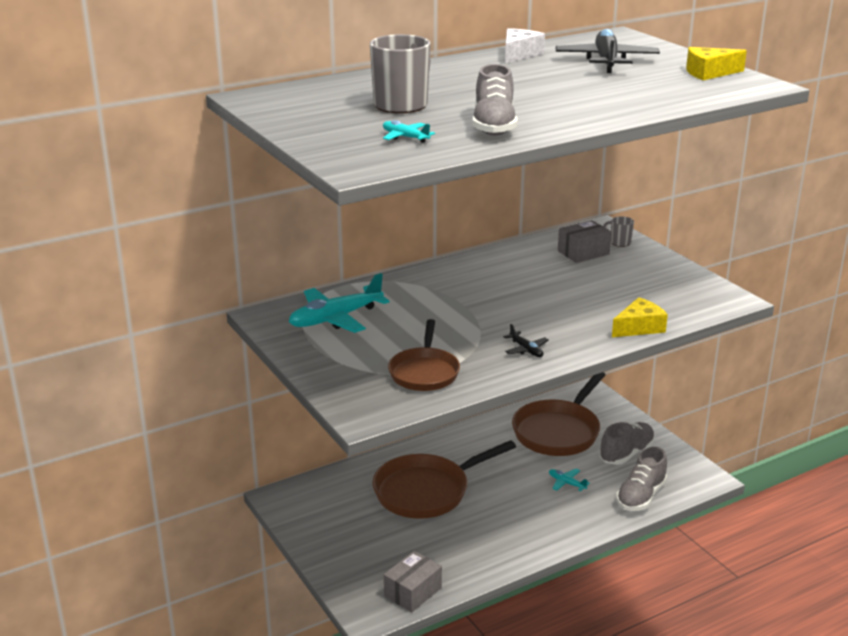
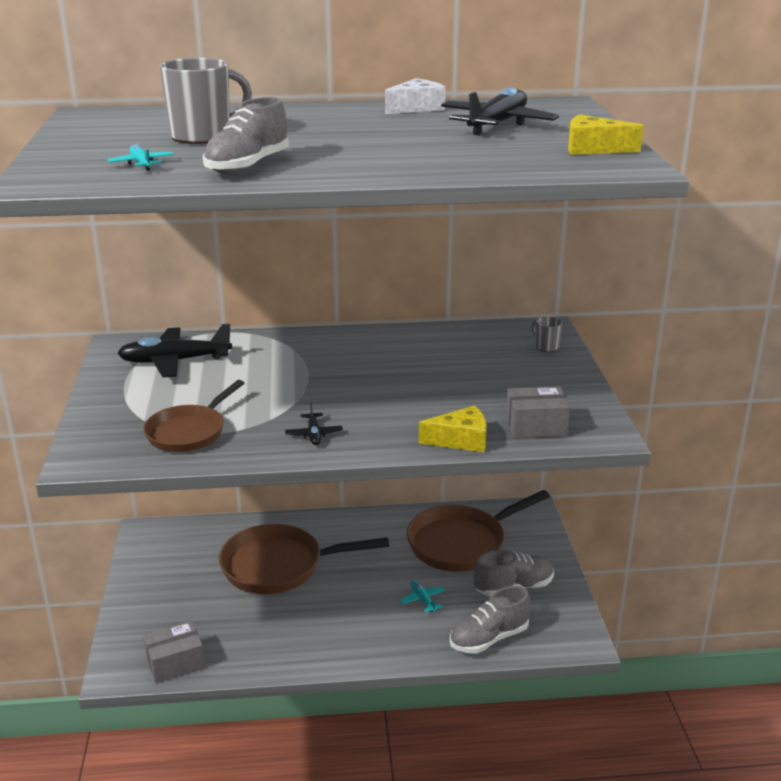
camera: 25 degrees right, 0 degrees up
turquoise plane [289,273,390,333] -> black plane [117,324,232,377]
grey box [558,220,611,263] -> grey box moved to [506,387,570,438]

